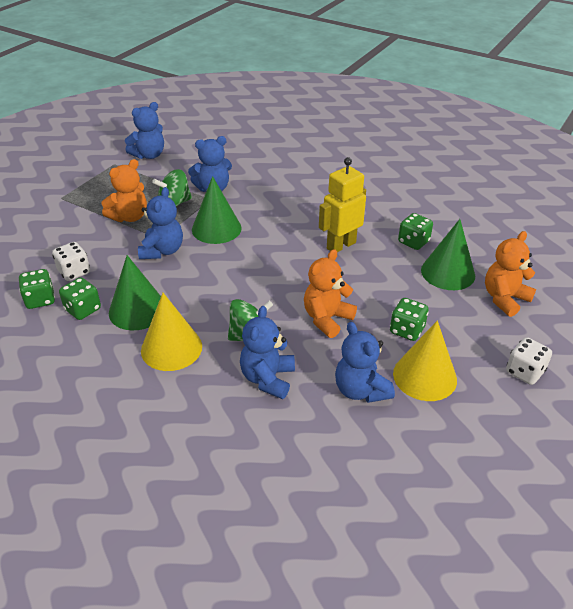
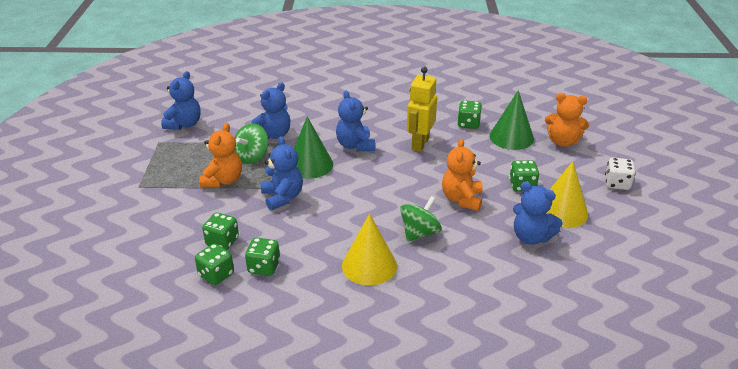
camera: 30 degrees left, 5 degrees down
white dice [52,242,90,281] -> green dice [202,213,239,250]
green cone [109,255,161,330] -> none
blue teddy bear [240,306,295,399] -> blue teddy bear moved to [336,91,375,151]
orange teddy bear [485,231,536,317] -> orange teddy bear turned 90 degrees counterclockwise [545,93,589,147]

